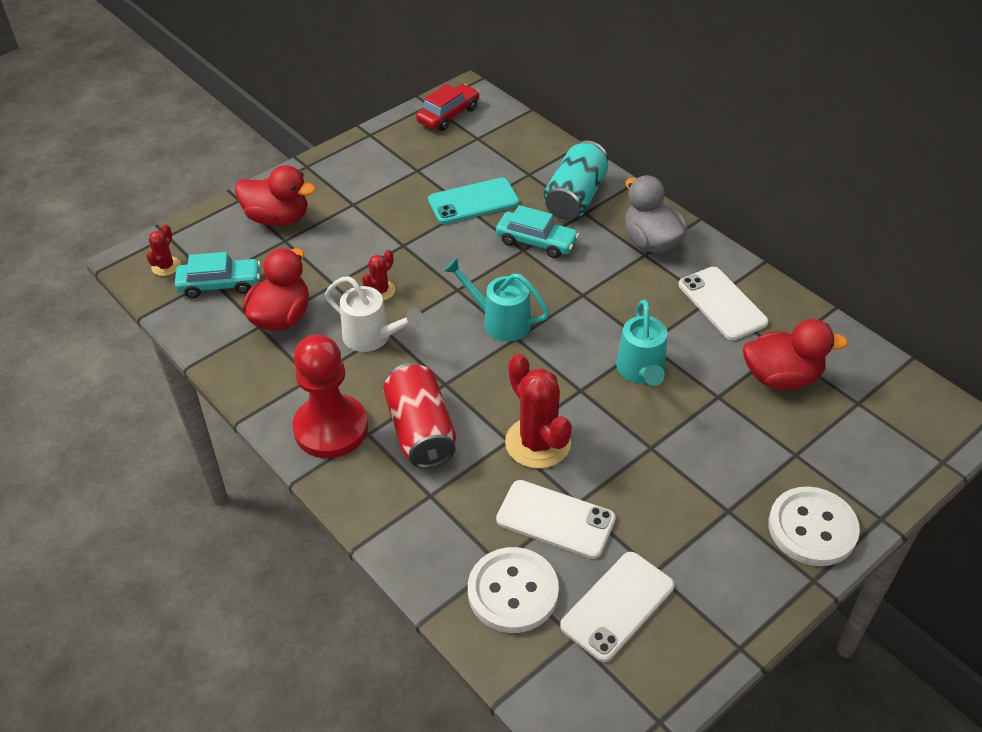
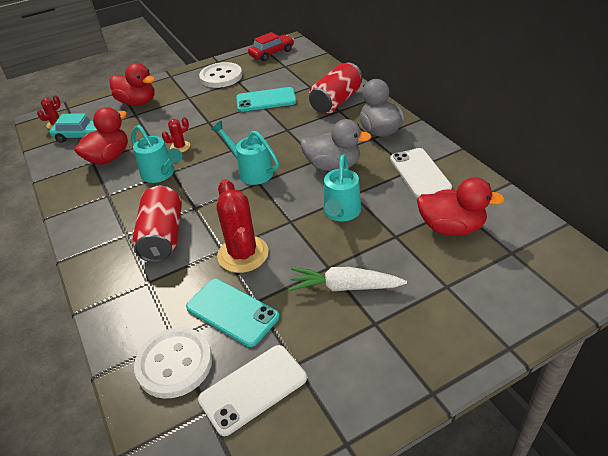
camera: 15 degrees right, 5 degrees down
red pawn [292,334,368,458] -> none
white watering can [325,276,423,352] -> turquoise watering can [131,125,182,183]
turquoise car [496,205,579,258] -> none
white phone [496,480,616,559] -> turquoise phone [186,279,279,347]
turquoise can [543,141,608,220] -> red can [309,63,362,114]
white button [768,487,860,566] -> white button moved to [199,62,242,88]
none -> white carrot [289,267,407,291]
none -> grey duck [300,119,372,171]

